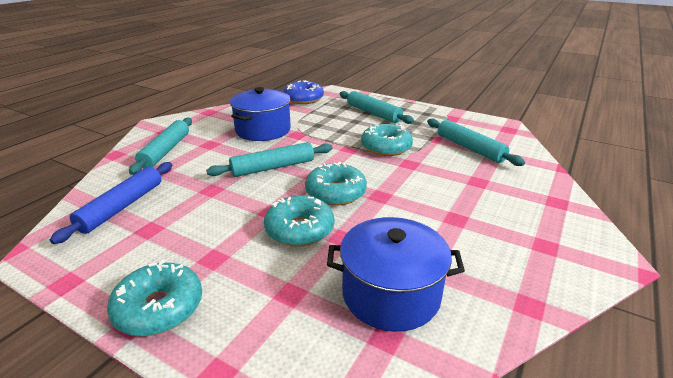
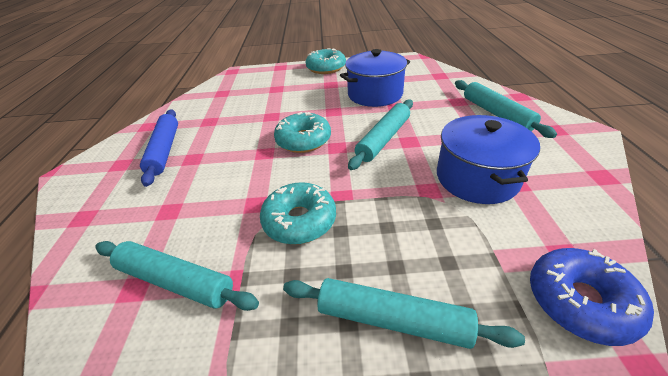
camera: 150 degrees right, 10 degrees up
blue rolling pin [50,162,172,244] -> blue rolling pin moved to [140,109,178,187]
turquoise donut [264,195,334,247] -> none
blue pot [327,217,465,332] -> blue pot moved to [340,49,410,107]

